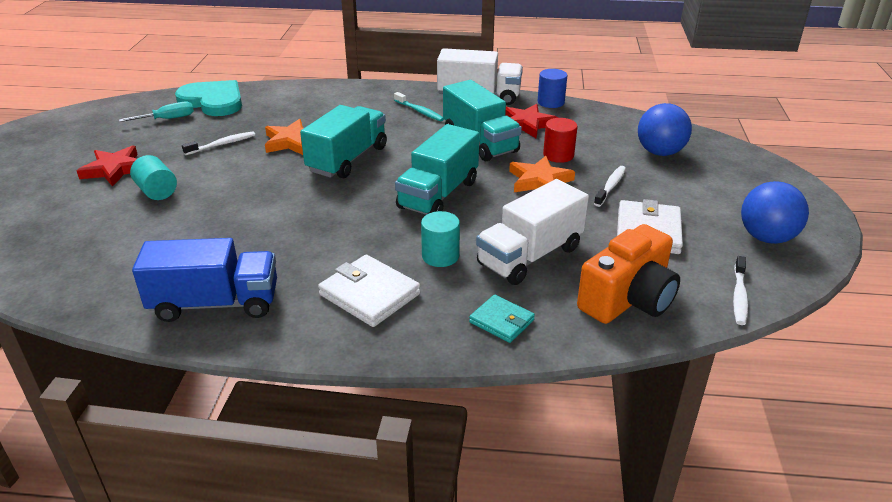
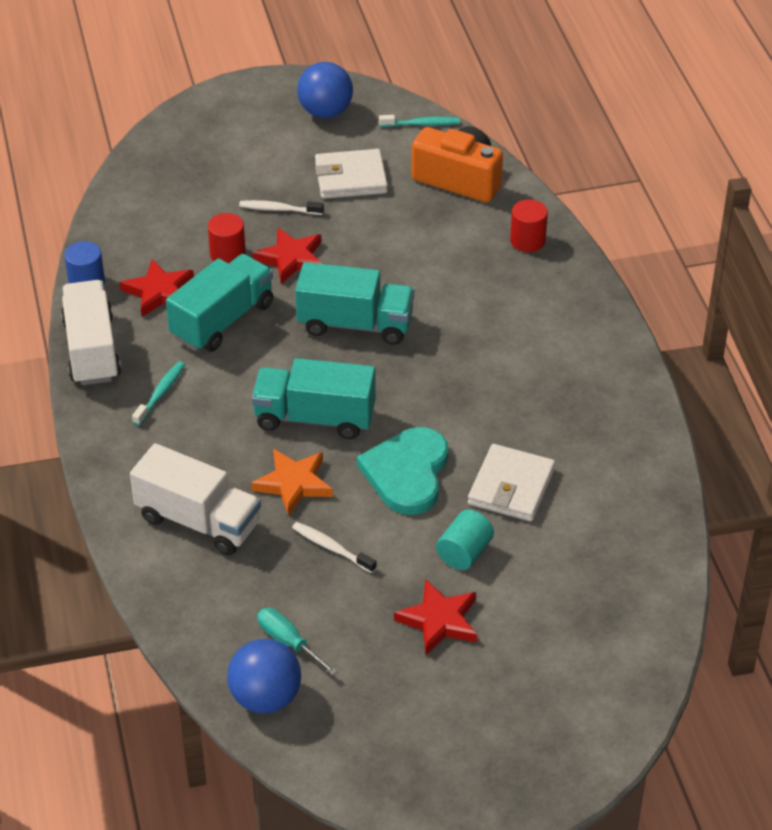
camera: 110 degrees left, 10 degrees up
blue truck [132,238,277,322] -> none
turquoise heart [175,80,242,116] -> turquoise heart moved to [357,427,448,515]
white wallet [318,255,421,327] -> white wallet moved to [468,444,555,521]
turquoise cylinder [421,211,460,267] -> none
turquoise wallet [469,295,535,343] -> red cylinder [510,200,548,252]
white truck [476,179,589,285] -> white truck moved to [130,443,261,555]
orange star [509,156,575,192] -> red star [252,228,322,284]
blue ball [638,103,692,156] -> blue ball moved to [227,639,301,713]
white toothbrush [733,256,748,325] -> turquoise toothbrush [379,115,460,127]

